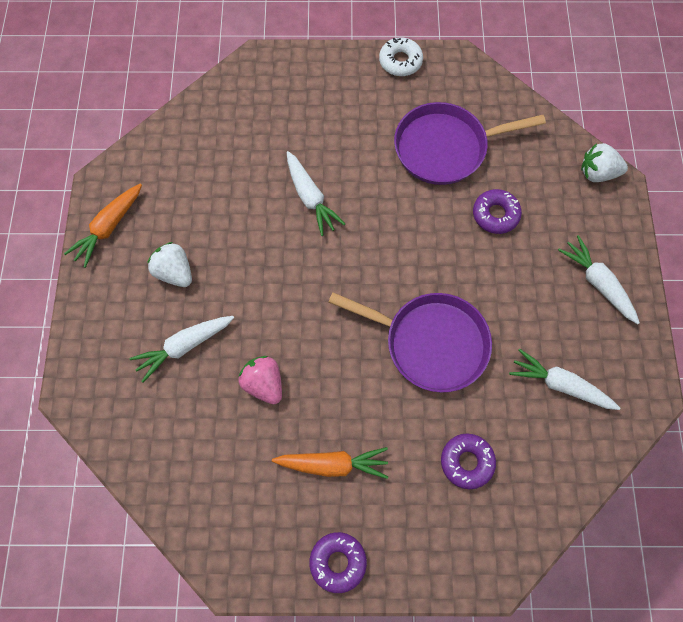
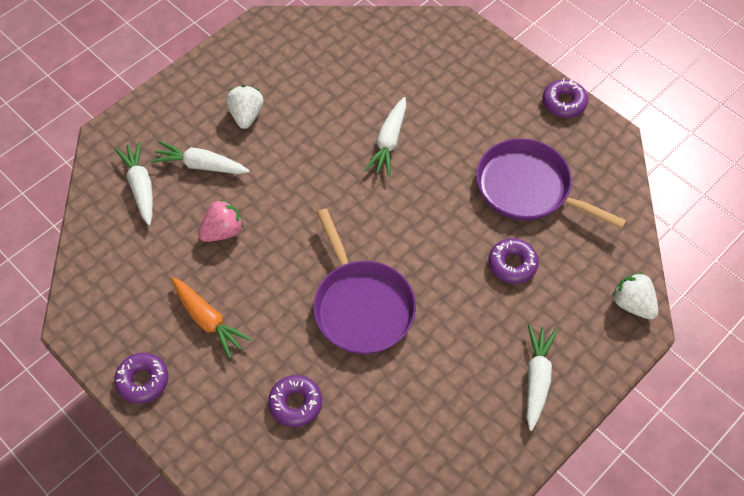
camera: 45 degrees right, 10 degrees down
orange carrot [64,184,142,268] -> none
pink strawberry [239,356,282,404] -> pink strawberry turned 45 degrees clockwise [198,199,244,242]
white donut [379,38,423,76] -> purple donut [543,79,588,118]
white carrot [509,348,620,410] -> white carrot moved to [115,141,153,226]

